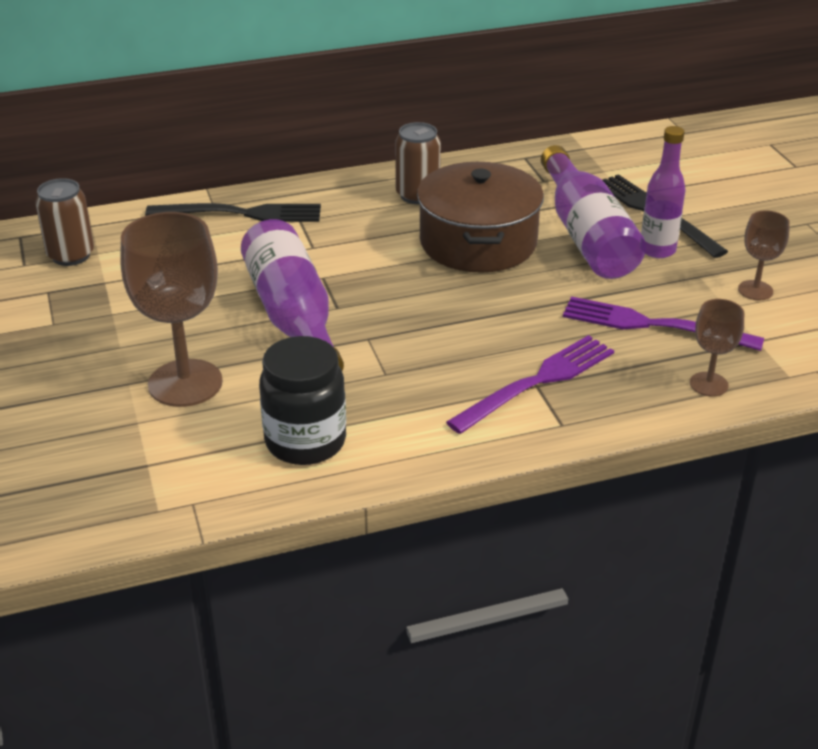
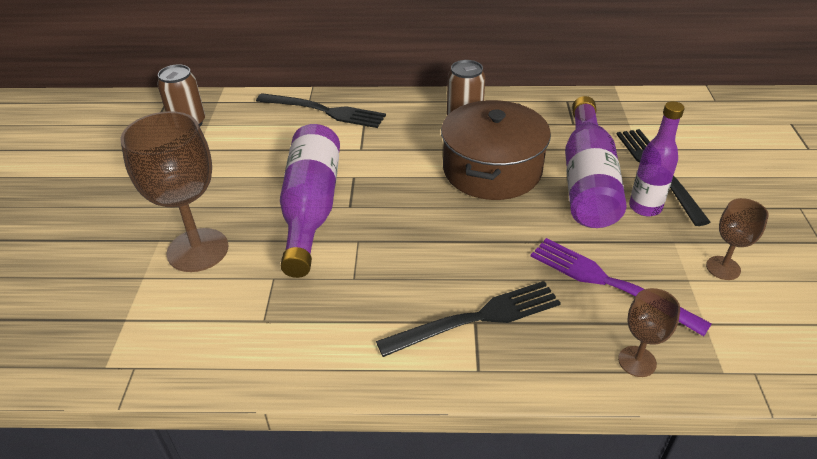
camera: 20 degrees right, 5 degrees up
black jar [259,336,346,465] -> none
purple fork [446,335,614,434] -> black fork [376,281,561,357]

